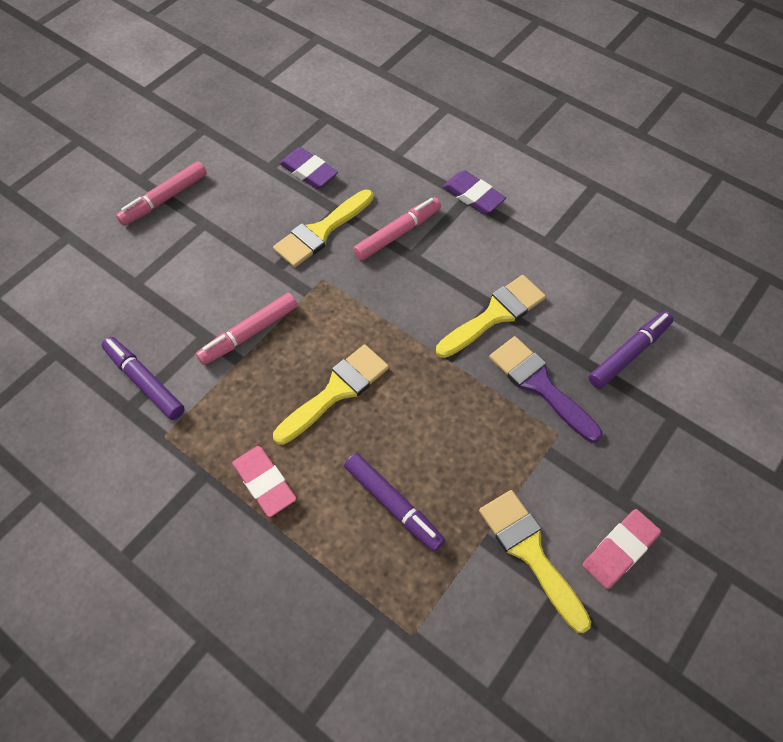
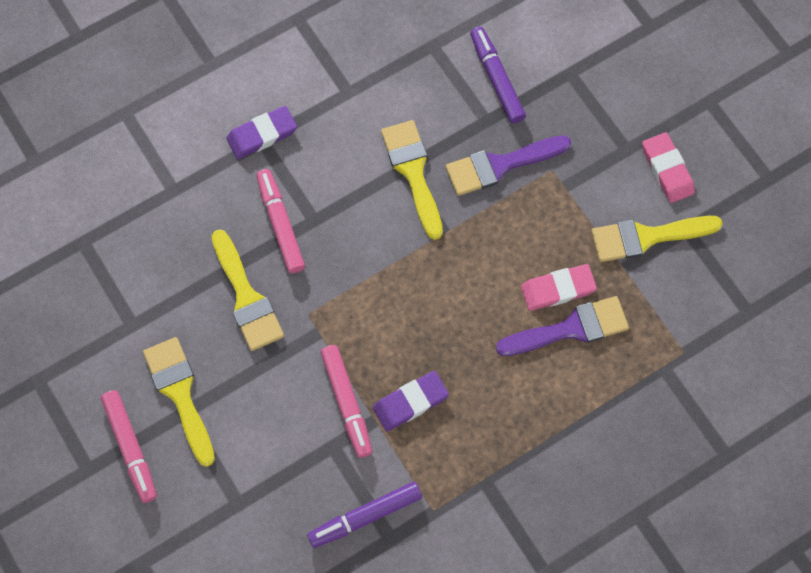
camera: 70 degrees left, 10 degrees up
pink eraser [232,446,296,517] -> pink eraser moved to [521,264,597,311]
yellow brush [273,344,389,445] -> yellow brush moved to [143,337,215,467]
purple eraser [279,147,338,189] -> purple eraser moved to [373,371,449,432]
purple marker [344,453,445,552] -> purple brush [496,296,629,356]

